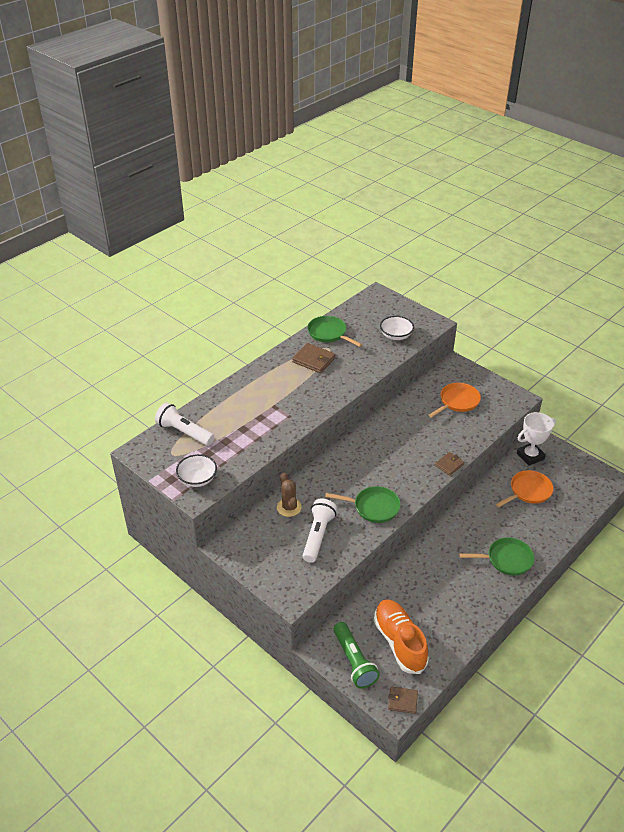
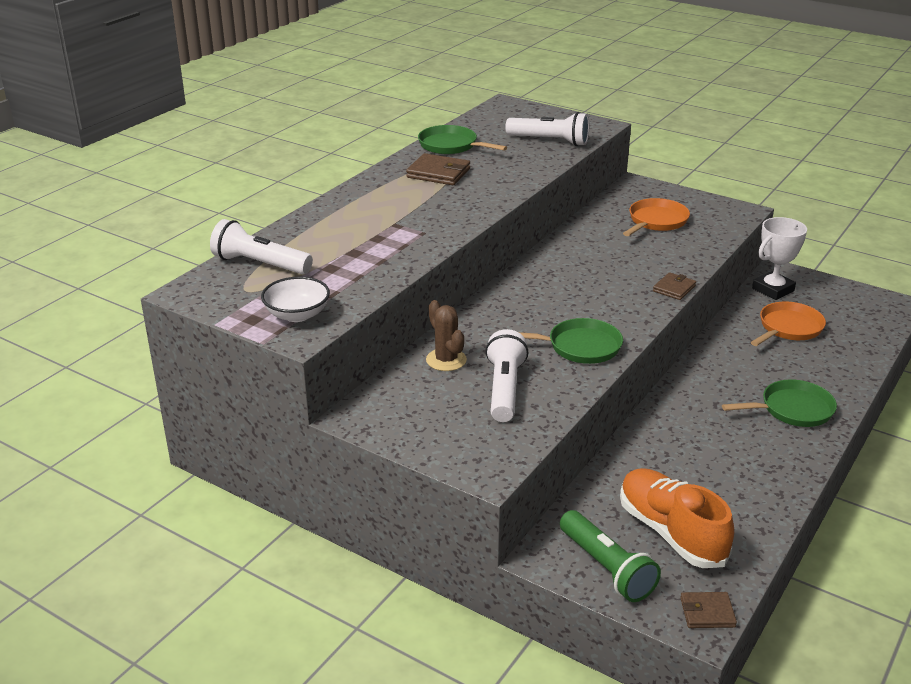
camera: 10 degrees left, 10 degrees down
white bowl [380,316,414,340] -> white flashlight [505,112,589,146]

